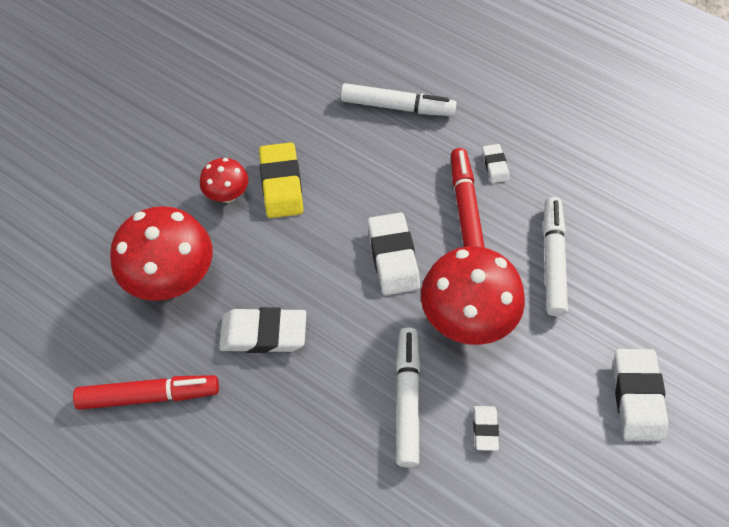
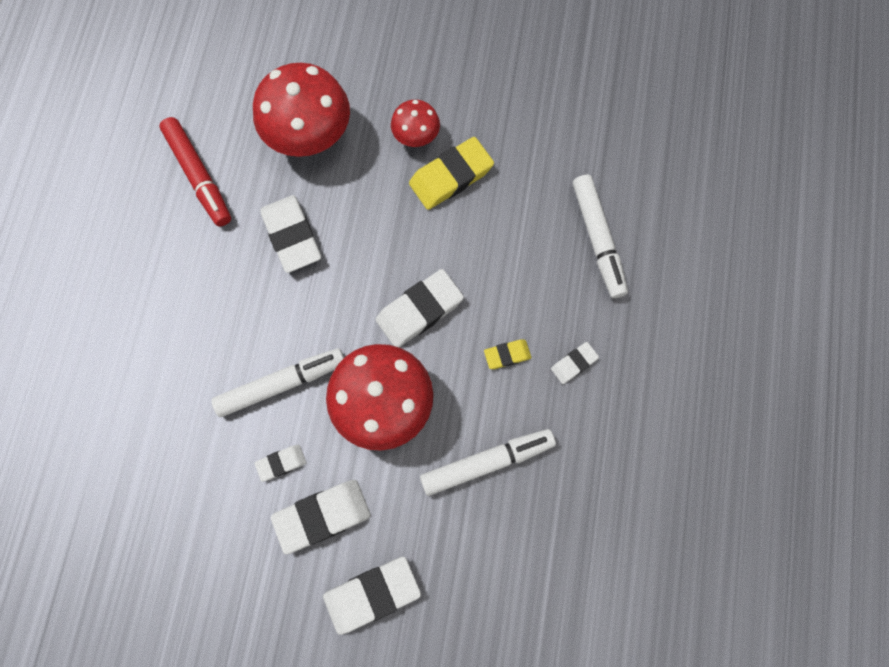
camera: 65 degrees right, 15 degrees up
red marker [451,148,485,248] -> yellow eraser [484,340,531,369]
none -> white eraser [271,480,371,554]

